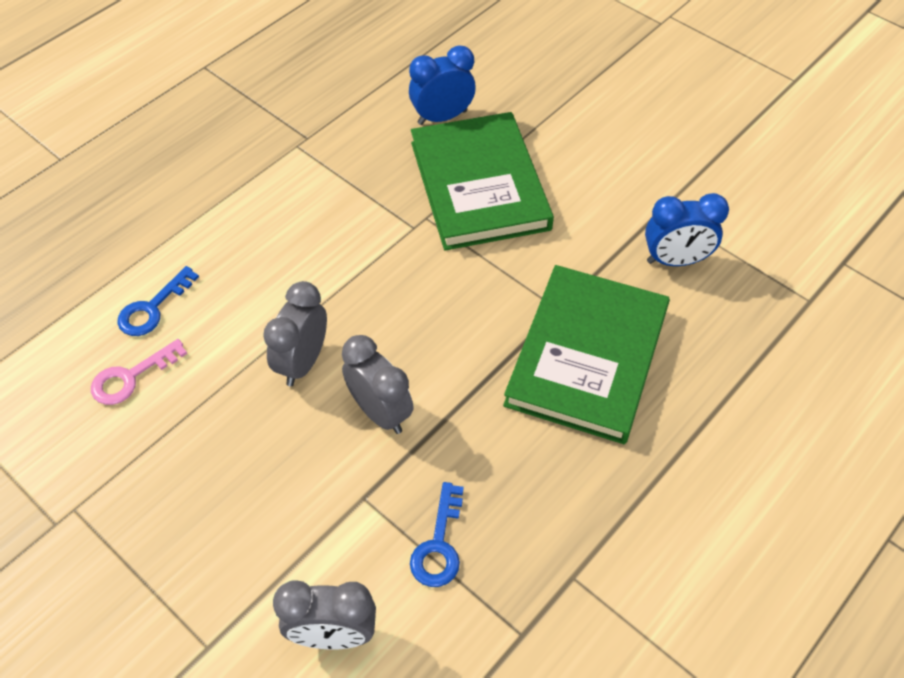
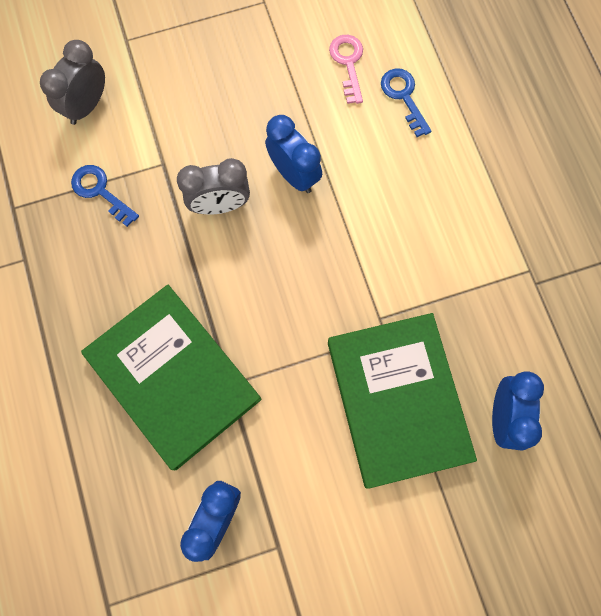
camera: 120 degrees right, 20 degrees up
grey clock [263,281,327,386] -> blue clock [265,115,322,193]
green book [411,112,554,251] -> green book turned 60 degrees clockwise [328,313,477,489]

